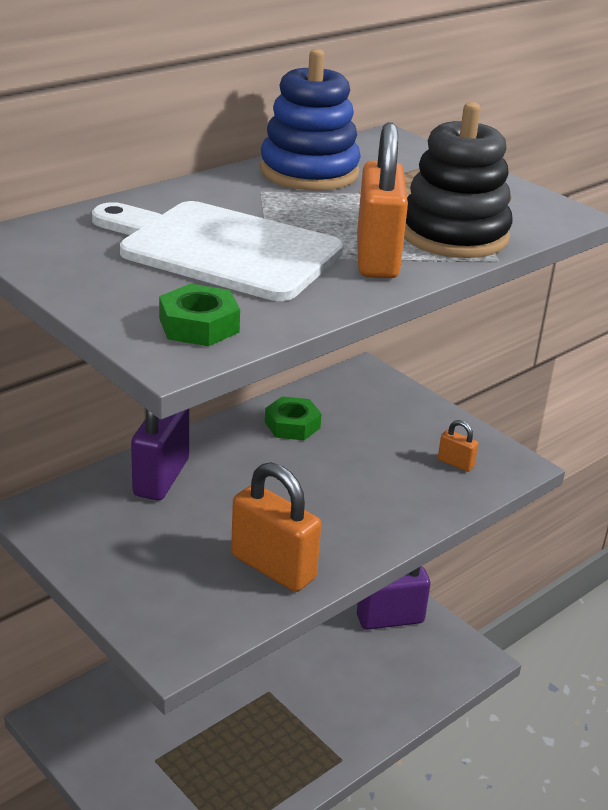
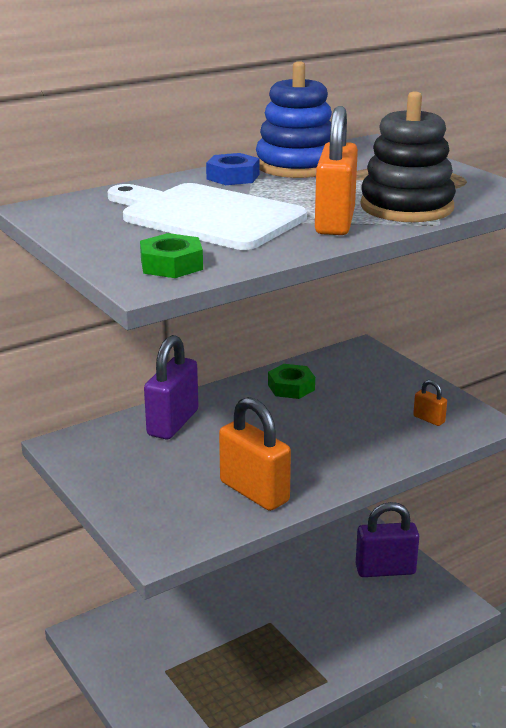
camera: 10 degrees right, 5 degrees down
none -> blue nut [206,153,259,185]

